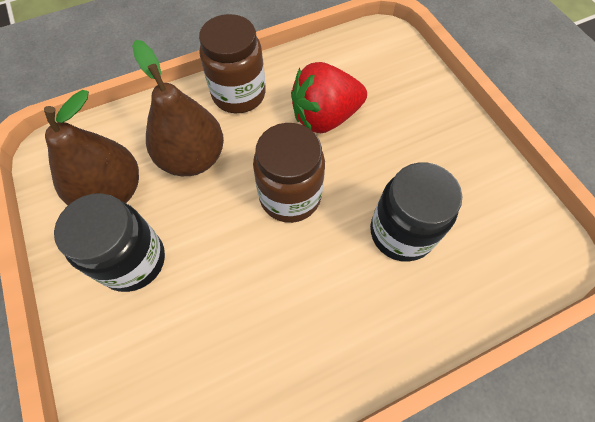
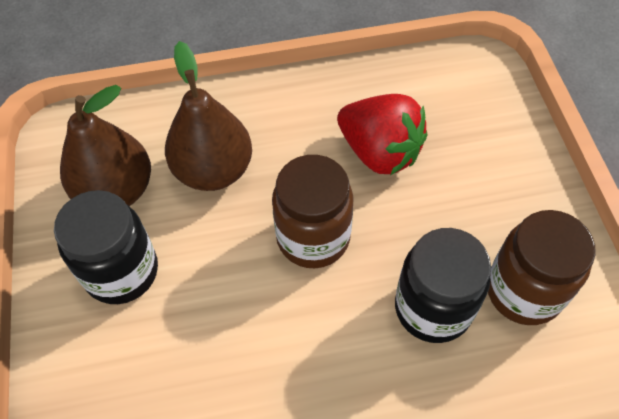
camera: 15 degrees right, 5 degrees down
brown jar [199,14,266,113] -> brown jar moved to [488,210,596,325]
red strawberry [291,62,367,133] -> red strawberry turned 135 degrees counterclockwise [337,94,427,175]

